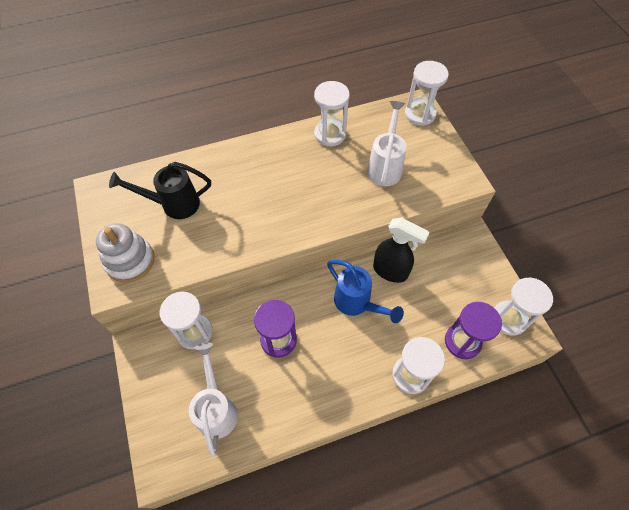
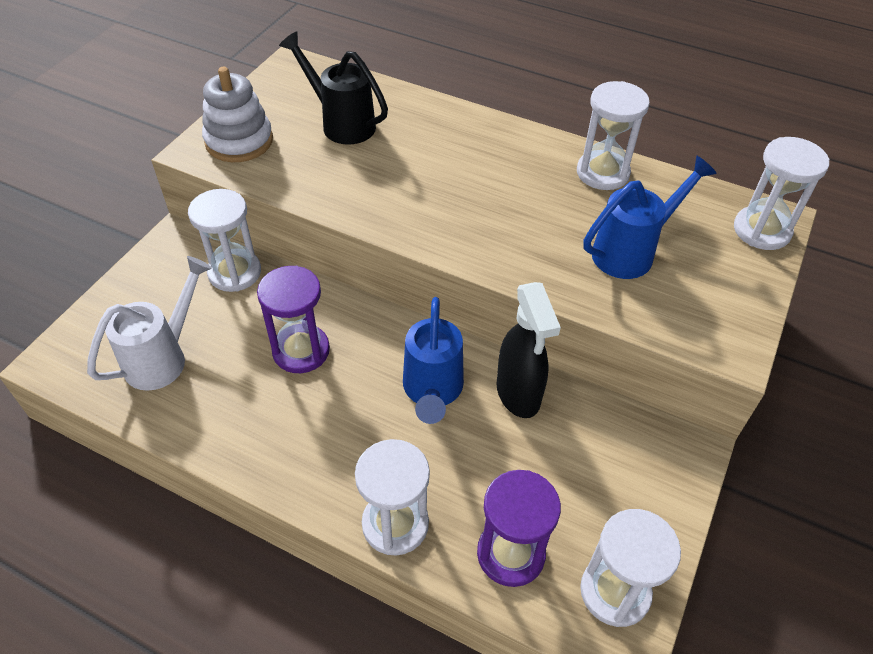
camera: 45 degrees right, 10 degrees down
white watering can [367,101,406,186] -> blue watering can [583,156,717,279]

